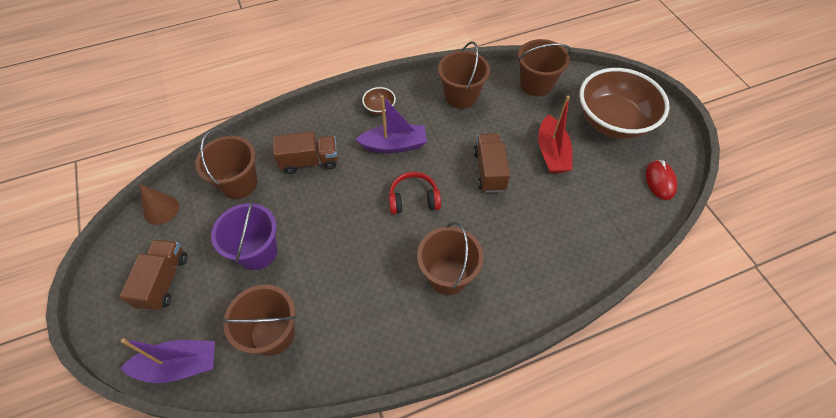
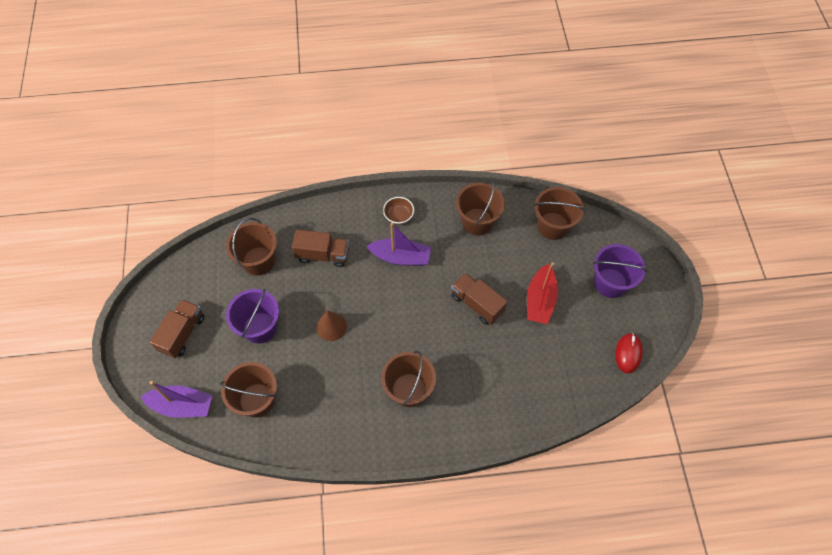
camera: 15 degrees right, 5 degrees up
brown cone [139,184,179,225] -> brown cone moved to [316,310,347,341]
red headphones [389,172,441,214] -> none
brown truck [473,133,510,193] -> brown truck turned 60 degrees counterclockwise [451,273,507,325]
brown bowl [579,68,670,139] -> purple bucket [593,244,647,298]

